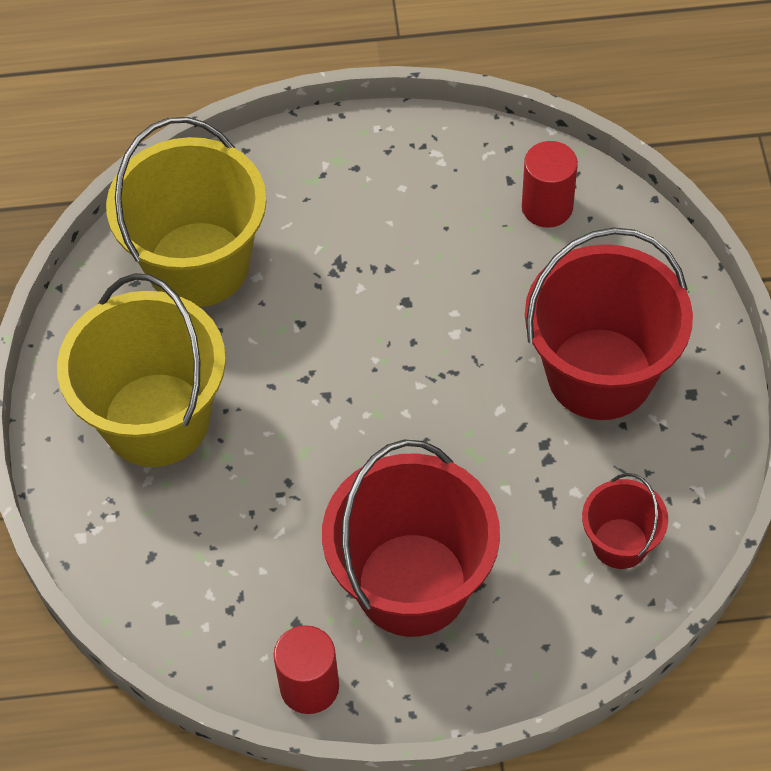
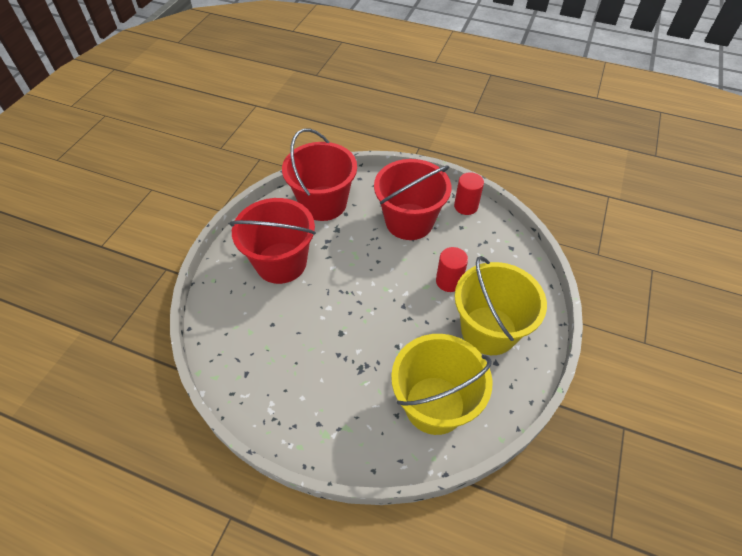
camera: 155 degrees left, 5 degrees down
red cylinder [522,141,578,228] -> red cylinder moved to [436,247,468,292]
red bucket [582,473,668,569] -> red bucket [282,128,357,221], size x2.00

